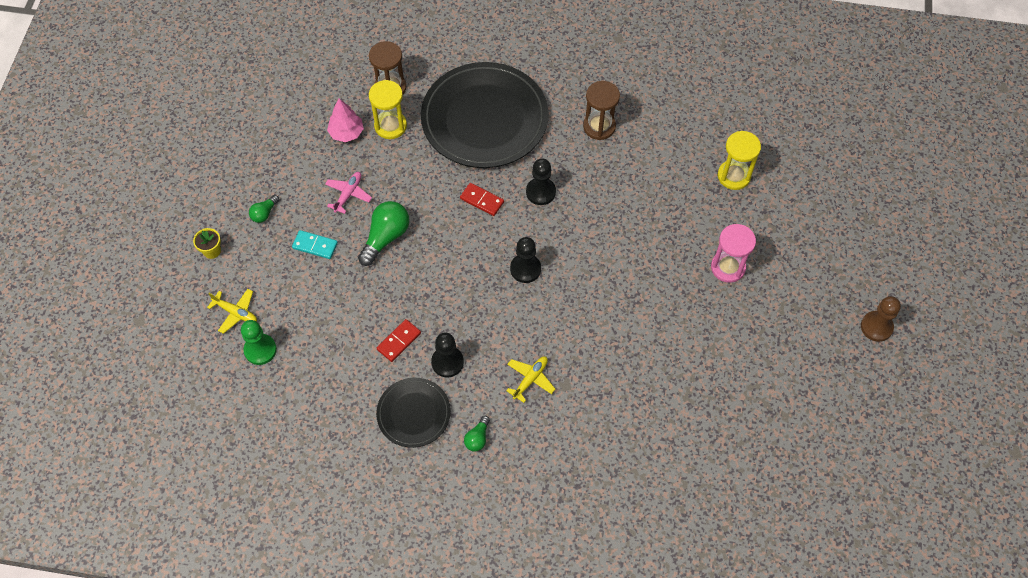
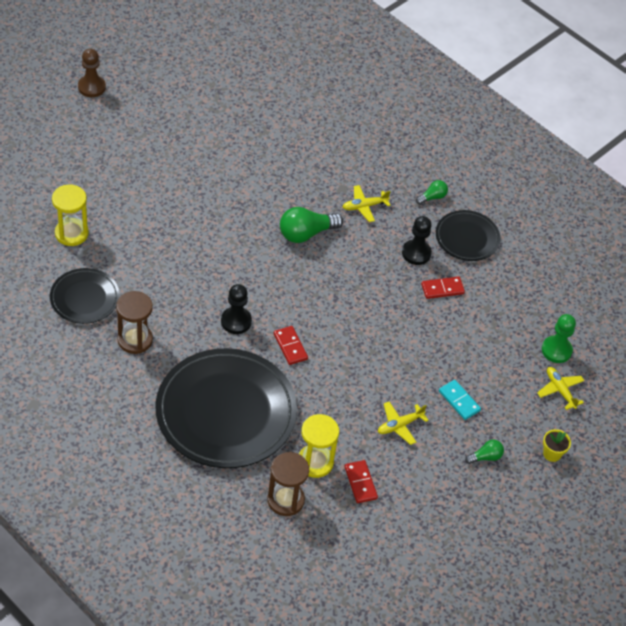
camera: 150 degrees left, 10 degrees down
pink plane [325,172,372,214] -> yellow plane [378,402,429,445]
pink tree [327,98,364,142] -> red domino [344,460,378,503]
green light bulb [358,201,409,266] -> green light bulb moved to [280,207,343,243]
black pawn [510,237,541,283] -> none
pink hourglass [711,224,756,283] -> none
none -> black plate [50,268,120,324]

